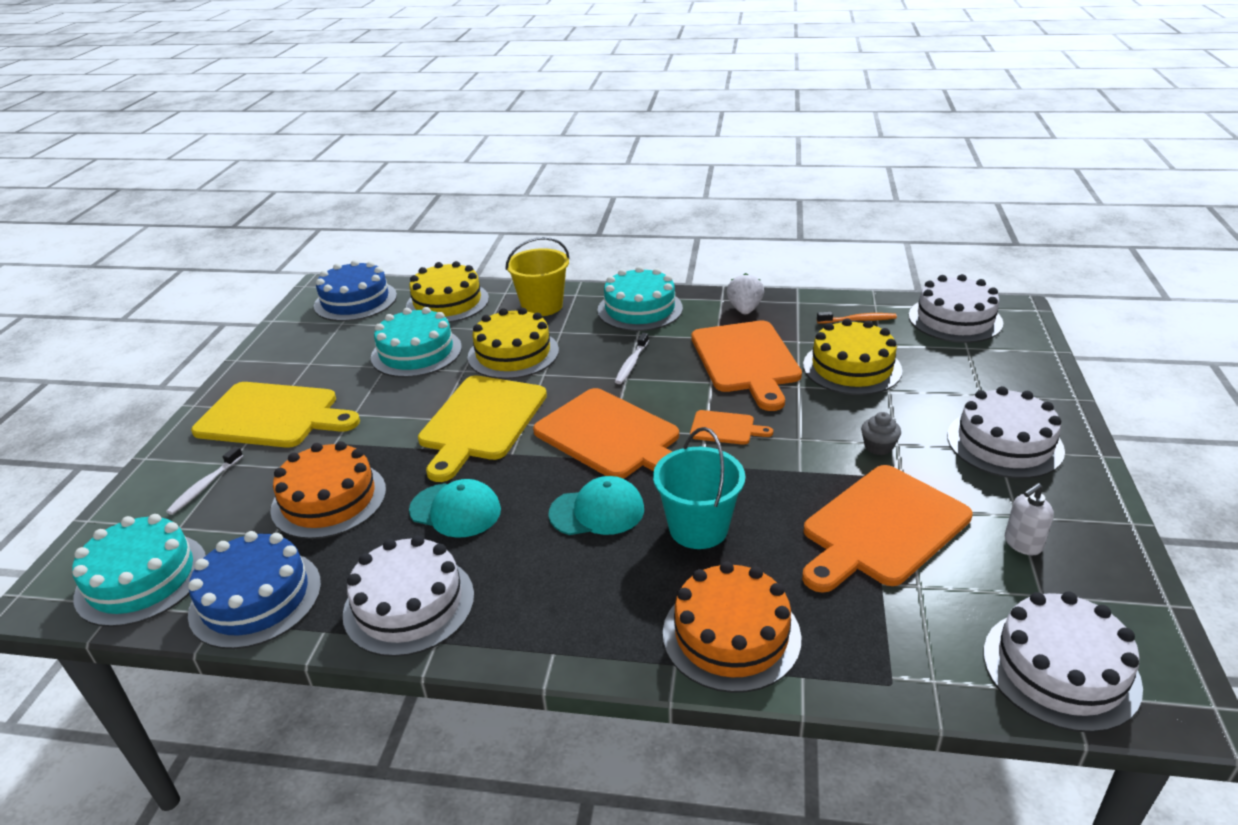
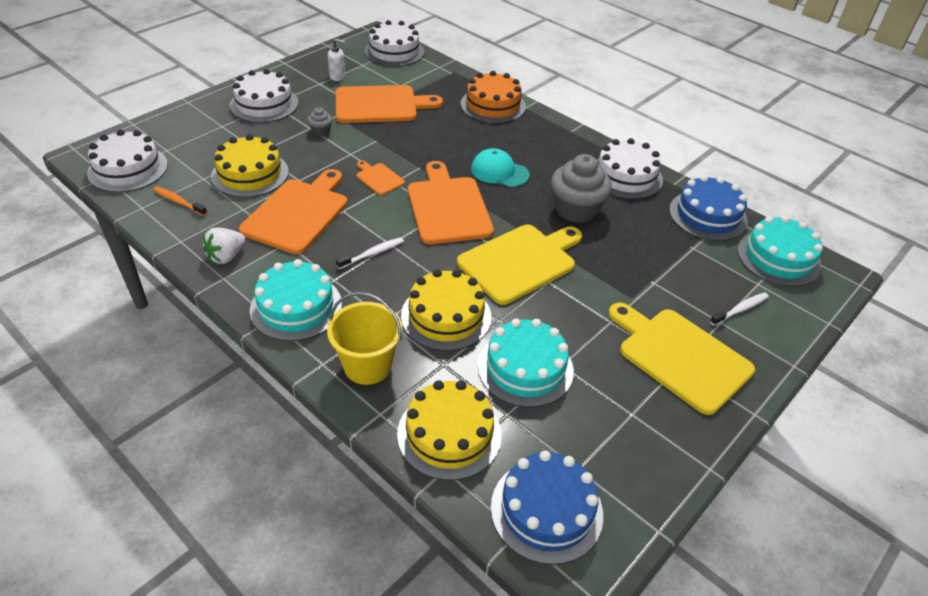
camera: 150 degrees left, 10 degrees up
orange cake [270,441,386,539] -> none
turquoise cap [409,479,501,538] -> grey cupcake [551,154,612,223]
turquoise bucket [653,427,745,549] -> none

